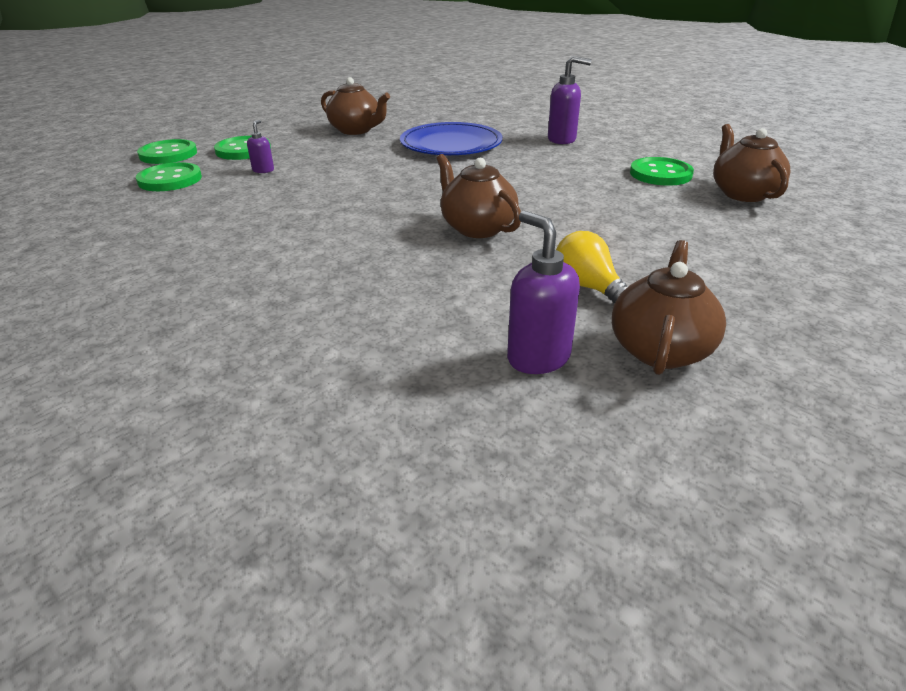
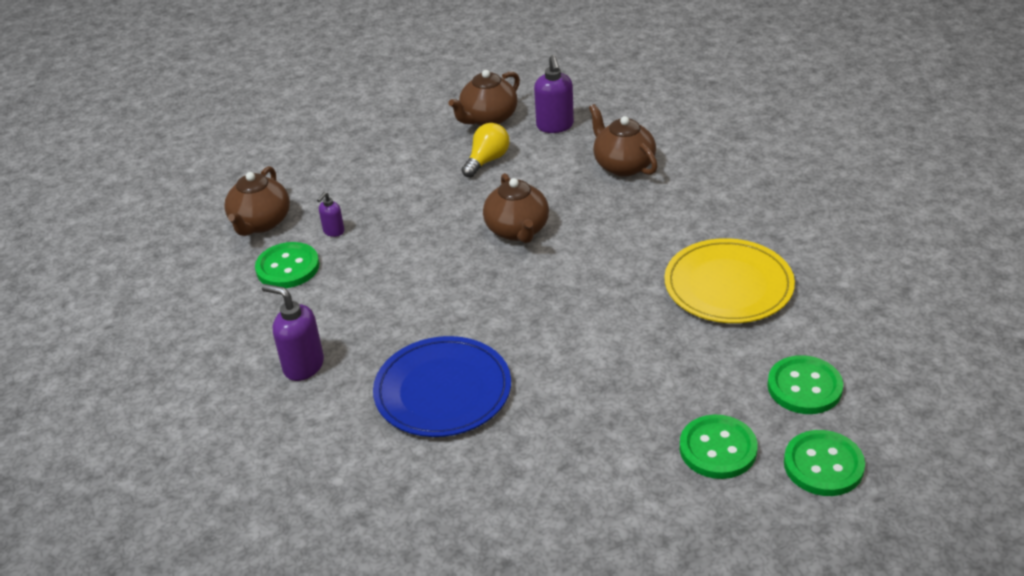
camera: 155 degrees left, 5 degrees up
purple soap dispenser [247,120,274,173] -> purple soap dispenser moved to [317,192,344,237]
brown teapot [321,77,390,135] -> brown teapot moved to [589,104,658,177]
yellow light bulb [556,231,628,304] -> yellow light bulb turned 135 degrees counterclockwise [461,123,509,178]
none -> yellow plate [664,238,795,323]

